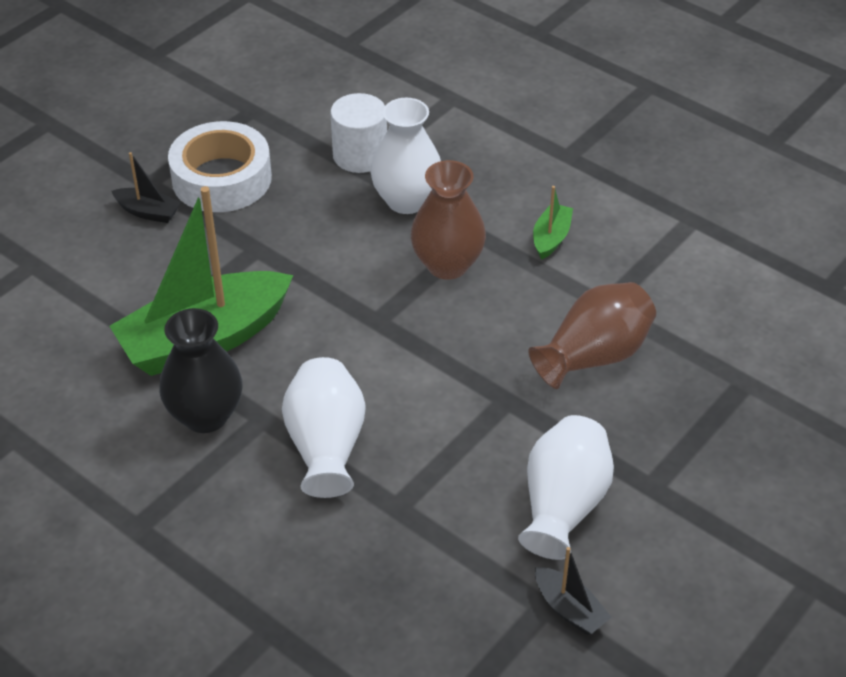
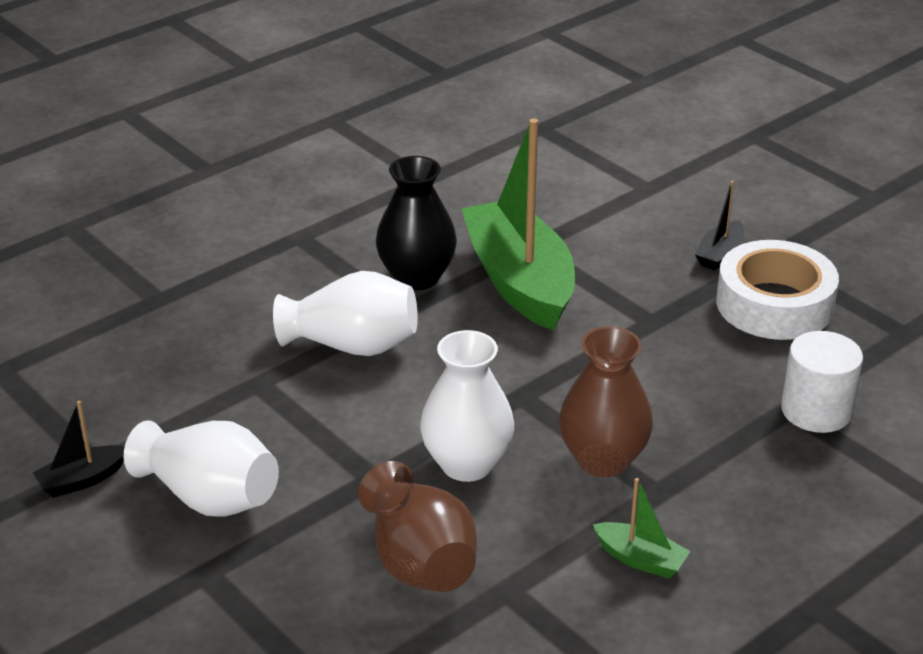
camera: 100 degrees right, 10 degrees down
white vase [370,98,441,214] -> white vase moved to [420,330,514,482]

